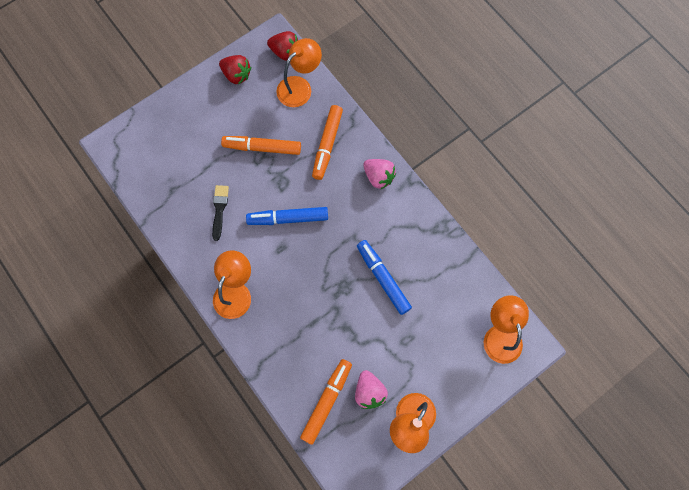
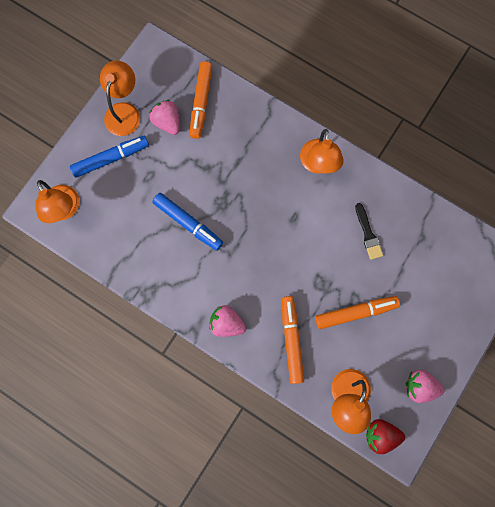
camera: 160 degrees right, 5 degrees up
red strawberry [219,55,251,84] -> pink strawberry [406,370,444,403]
blue marker [246,207,328,225] -> blue marker moved to [70,136,149,178]

